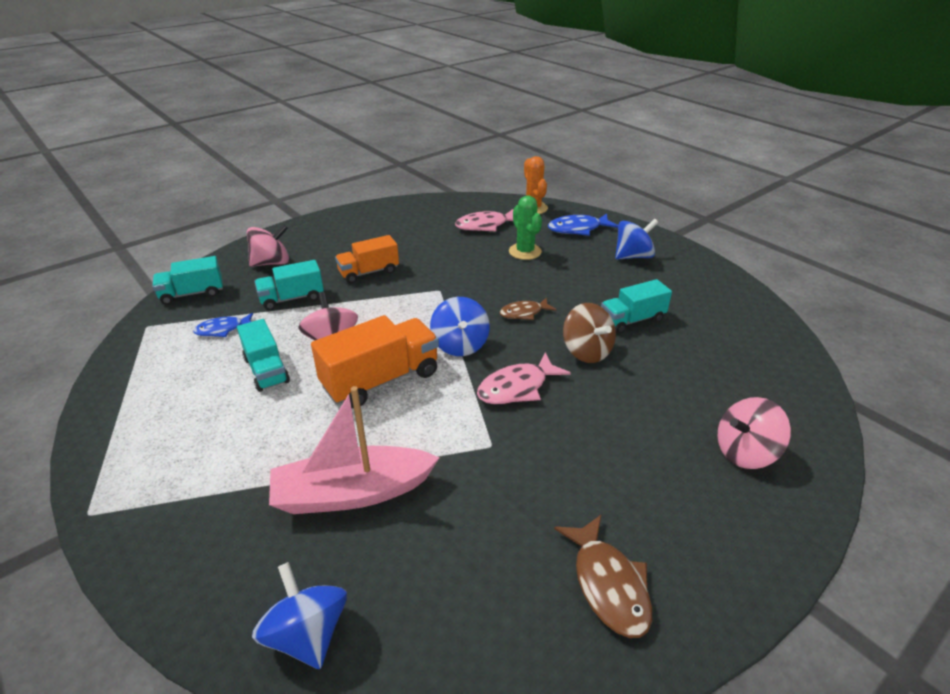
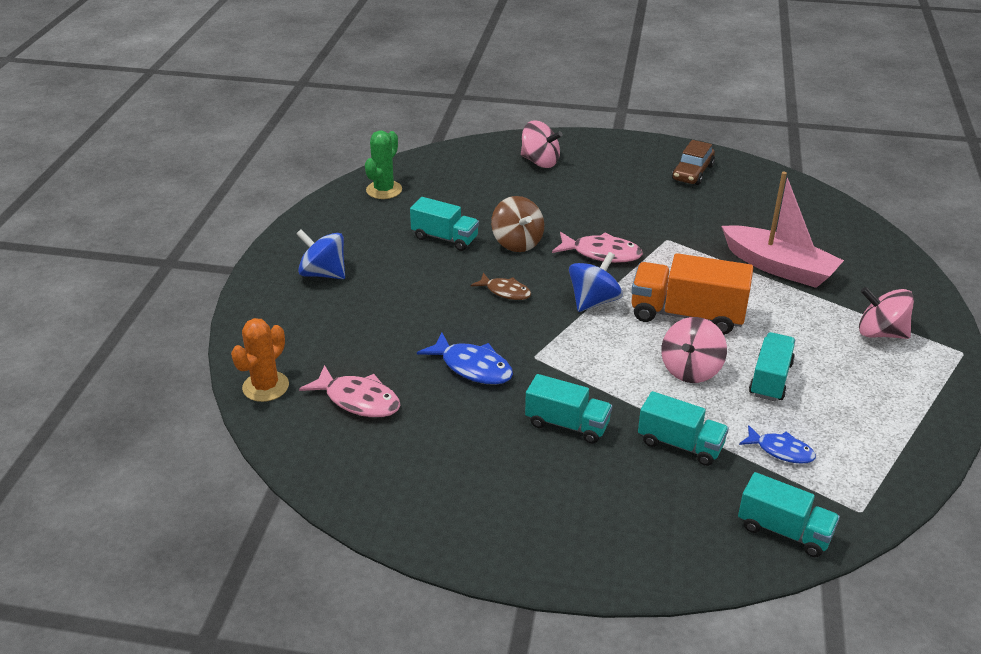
camera: 130 degrees left, 0 degrees up
pink spinning top [247,224,289,267] -> pink spinning top moved to [859,287,914,339]
blue spinning top [252,562,347,669] -> none
orange truck [335,235,399,283] -> turquoise truck [525,374,612,444]
green cactus [509,196,542,260] -> green cactus moved to [365,130,402,199]
blue fish [548,214,618,236] -> blue fish moved to [417,332,513,385]
brown fish [554,515,652,638] -> brown car [672,140,715,185]
brown spinning top [563,303,616,363] -> brown spinning top turned 135 degrees clockwise [491,196,544,252]

